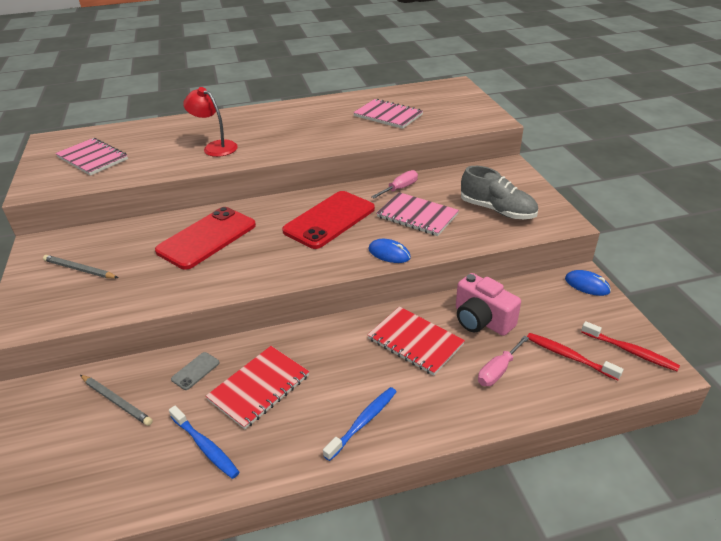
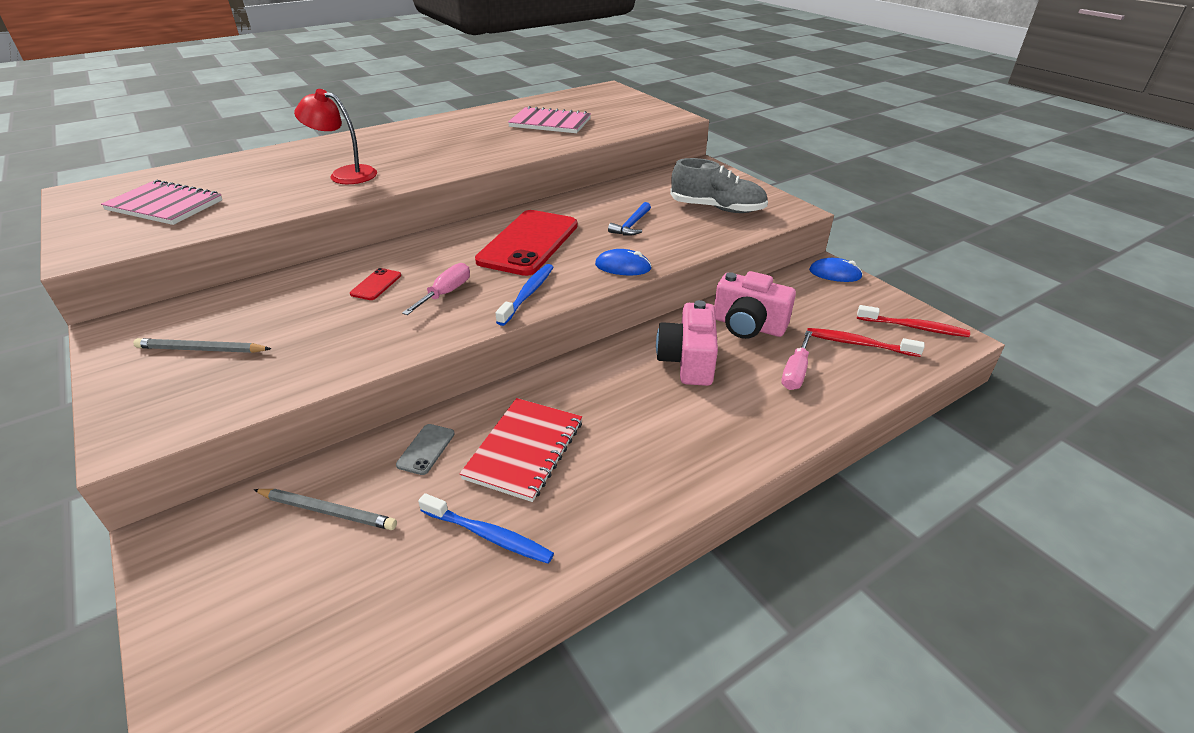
camera: 20 degrees left, 0 degrees up
red phone [155,207,256,270] -> red phone [350,268,401,300], size x0.41
blue toothbrush [323,387,396,461] -> blue toothbrush moved to [495,264,554,326]
red notebook [367,306,465,376] -> pink camera [656,300,718,386]
pink screwdriver [371,170,418,199] -> pink screwdriver moved to [402,263,470,315]
pink notebook [377,192,459,236] -> blue hammer [608,202,651,236]

